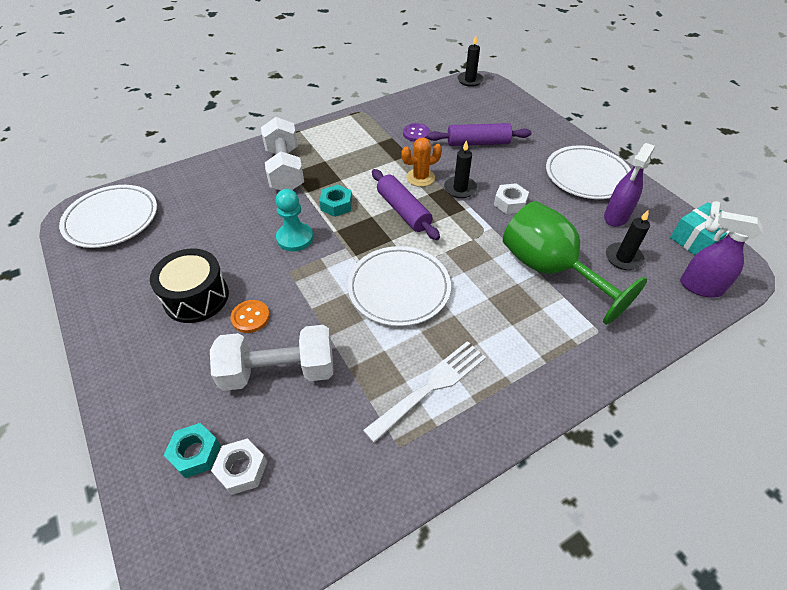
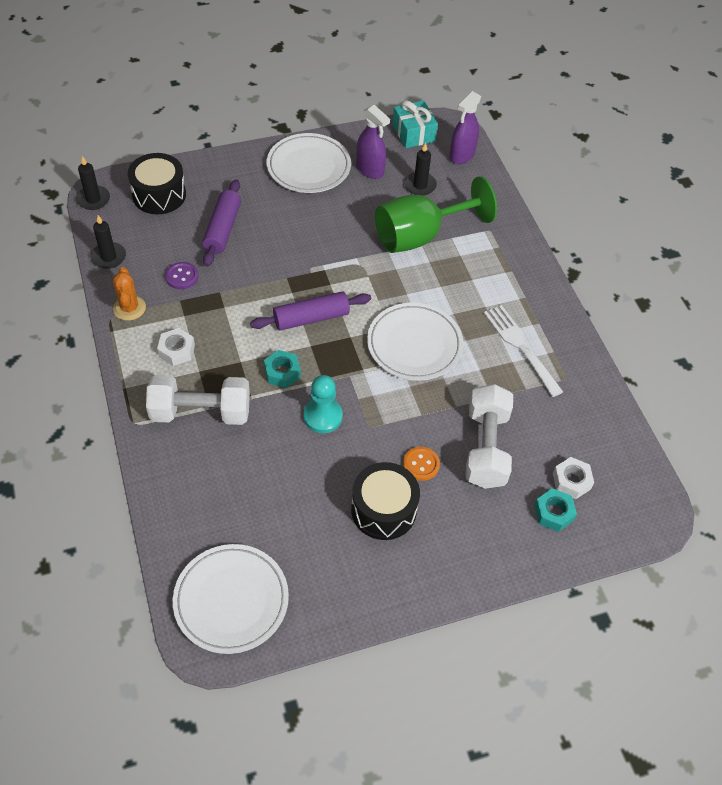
camera: 80 degrees left, 5 degrees up
orange cactus [402,138,442,187] -> orange cactus moved to [113,267,146,321]
black candle [444,140,477,198] -> black candle moved to [90,215,126,269]
white nut [494,183,529,214] -> white nut moved to [157,328,195,366]
none -> black drum [128,153,186,214]

